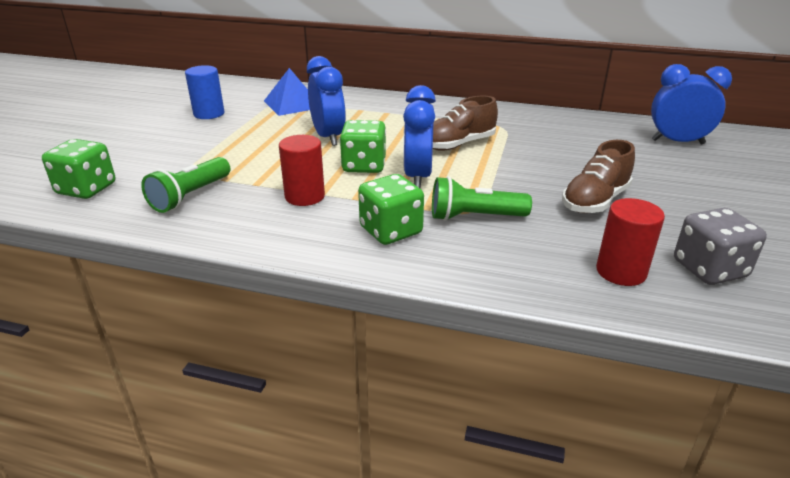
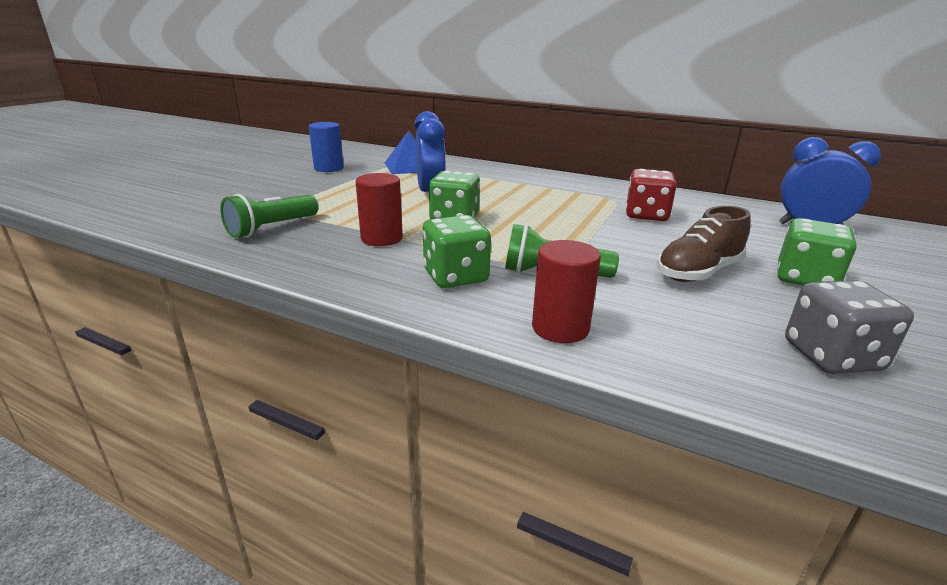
camera: 10 degrees right, 5 degrees down
green dice [42,139,116,199] -> green dice moved to [777,218,856,286]
blue clock [403,85,436,188] -> none
brown shoe [433,96,498,151] -> none
red cylinder [596,198,665,286] -> red cylinder moved to [532,240,601,343]
none -> red dice [626,169,677,221]

